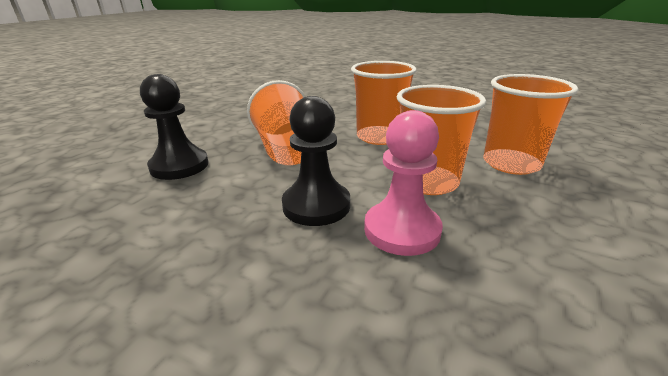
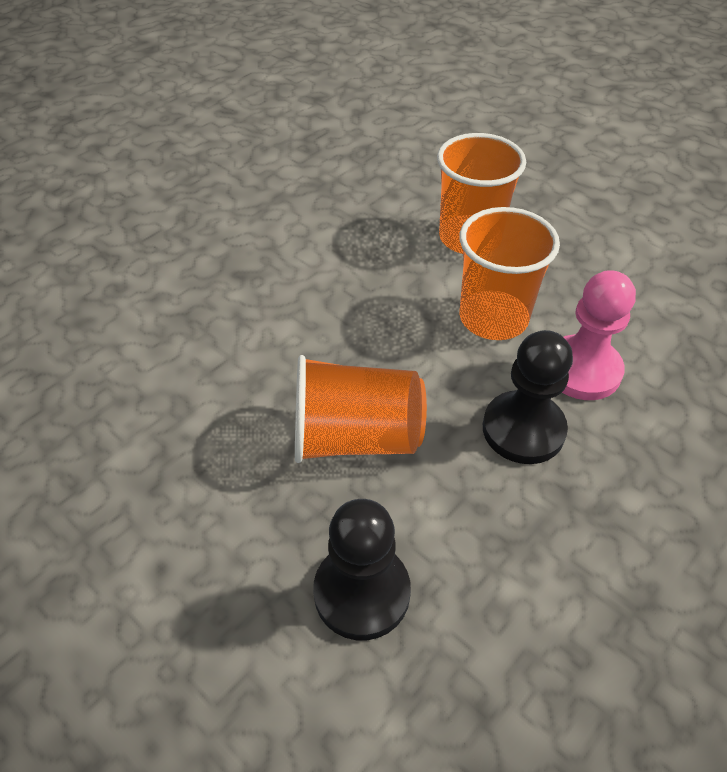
camera: 75 degrees left, 20 degrees up
orange cup [351,61,417,145] -> none

